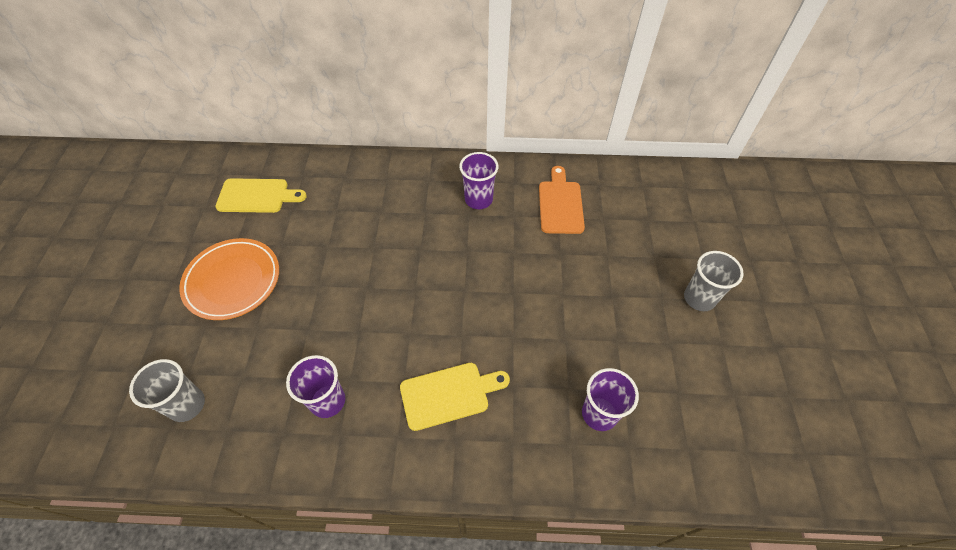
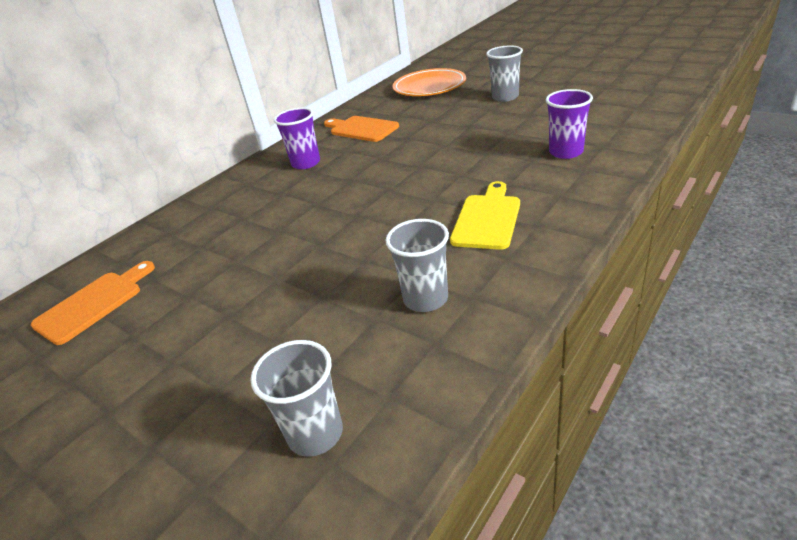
camera: 50 degrees left, 20 degrees down
orange plate [179,238,279,320] -> orange plate moved to [392,68,466,96]
yellow cutting board [215,178,307,213] -> orange cutting board [31,261,155,345]
purple cup [286,355,345,418] -> grey cup [386,219,449,312]

